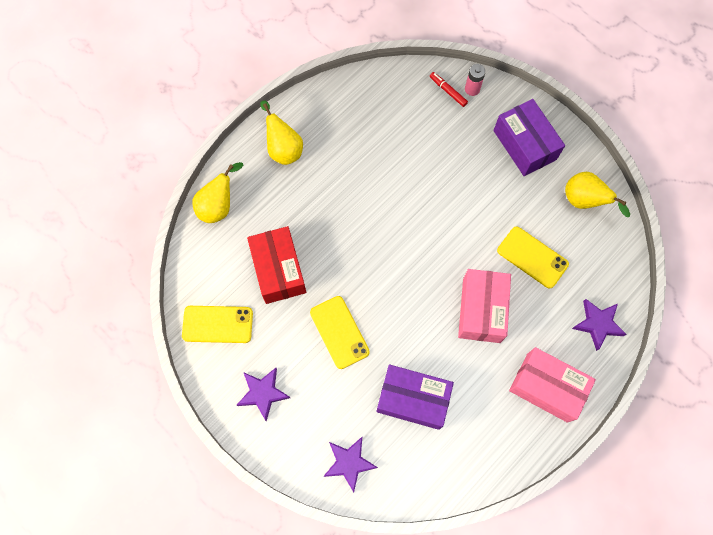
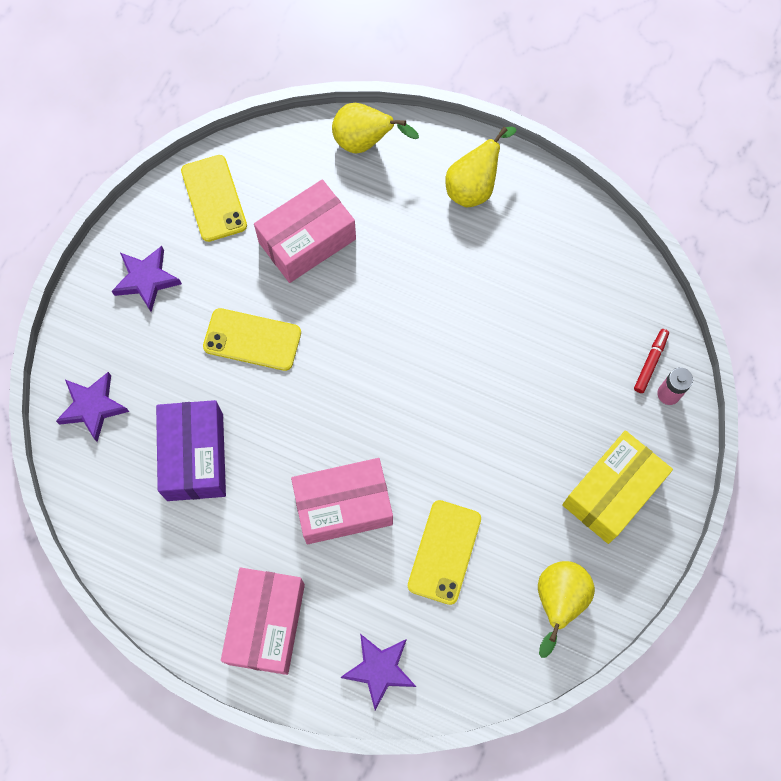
camera: 70 degrees right, 0 degrees up
red box [247,226,306,304] -> pink box [254,179,356,283]
yellow phone [310,296,370,369] -> yellow phone turned 60 degrees clockwise [203,308,301,371]
purple box [493,99,565,176] -> yellow box [562,430,673,544]

